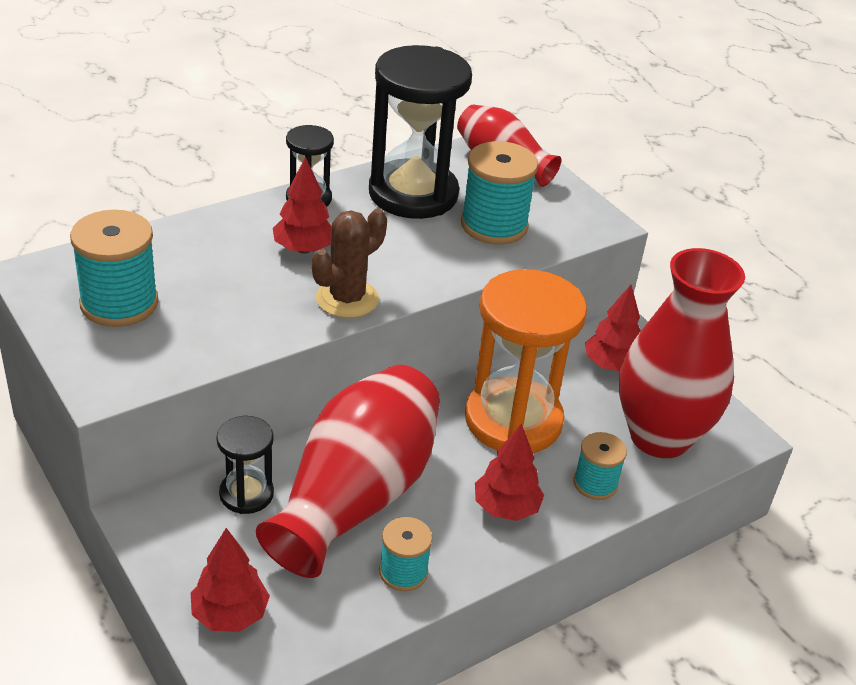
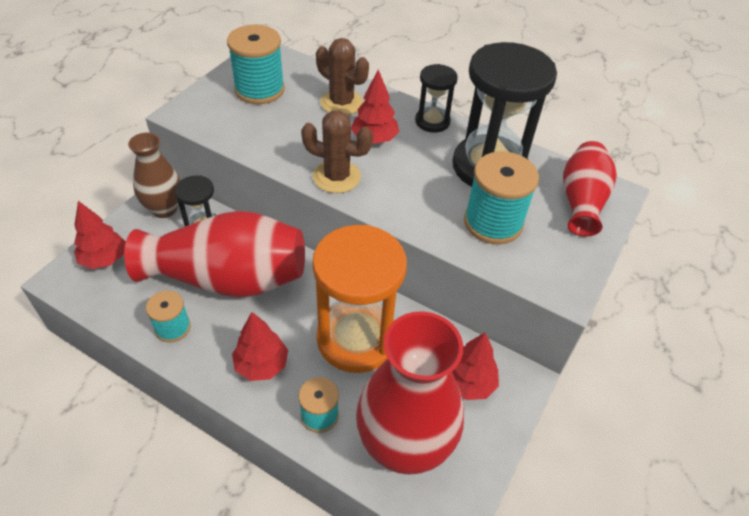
camera: 65 degrees right, 10 degrees up
none -> brown vase [128,132,181,218]
none -> brown cactus [316,38,369,115]

